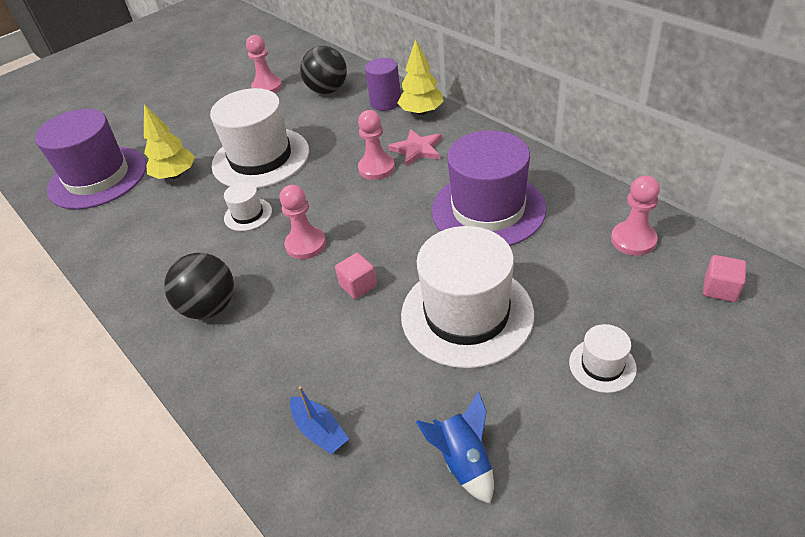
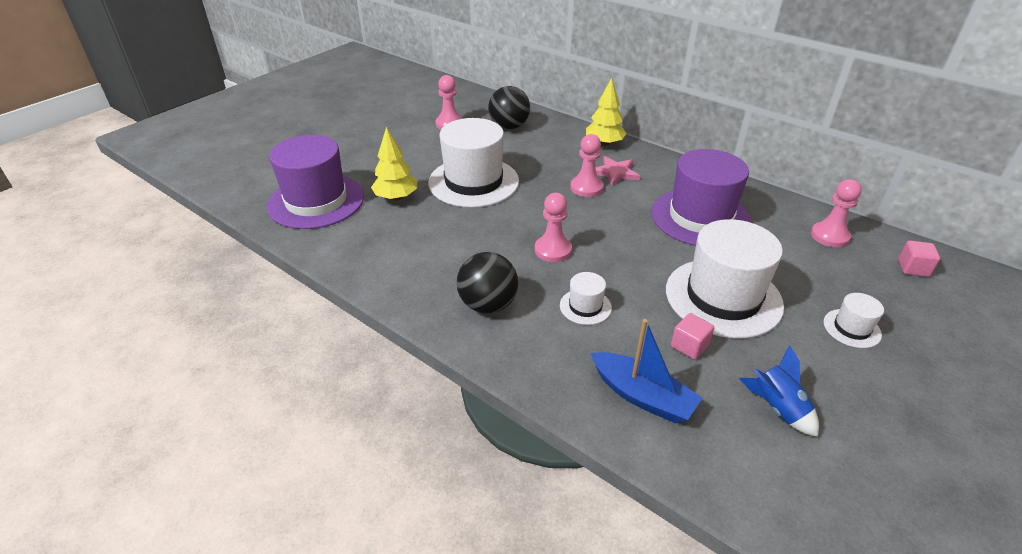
camera: 15 degrees left, 5 degrees down
white hat [224,182,272,231] -> white hat moved to [560,272,612,325]
blue boat [290,386,349,454] -> blue boat [591,319,702,423], size x1.60
pink cube [335,253,377,299] -> pink cube moved to [671,313,714,360]
purple cylinder [365,58,401,111] -> none

